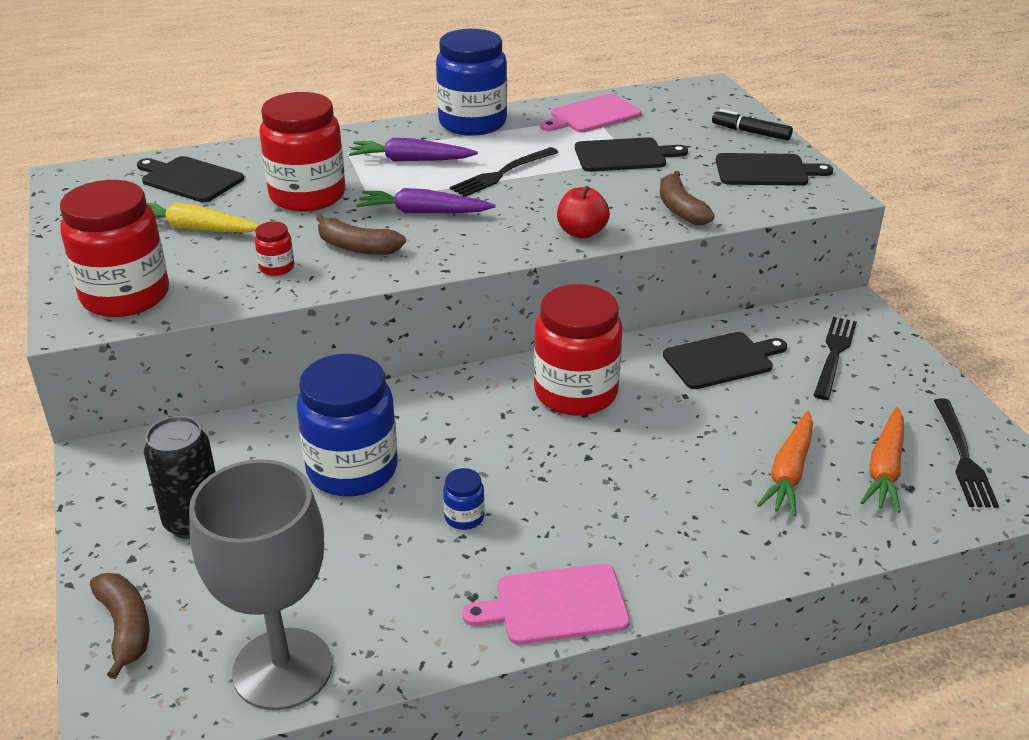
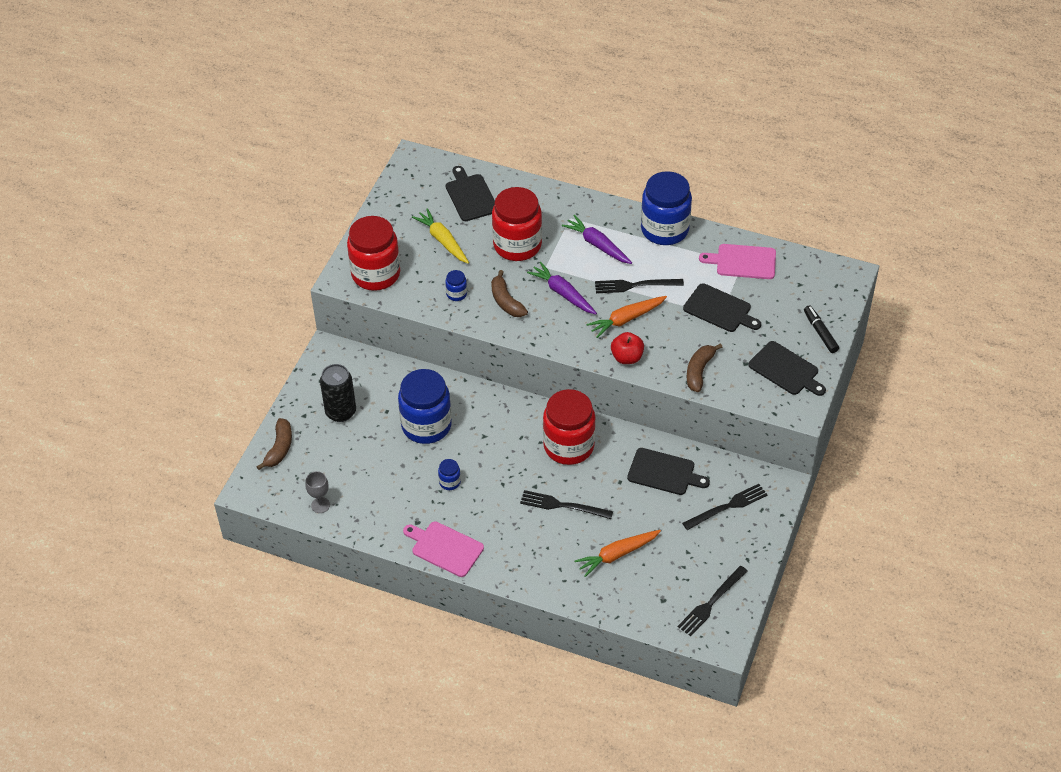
camera: 40 degrees right, 15 degrees up
grey goblet [189,459,332,710] -> grey goblet [305,471,330,513], size x0.41
red jar [255,221,294,276] -> blue jar [445,270,467,301]
orange carrot [860,407,904,513] -> orange carrot moved to [586,296,667,338]
none -> black fork [520,490,613,519]

